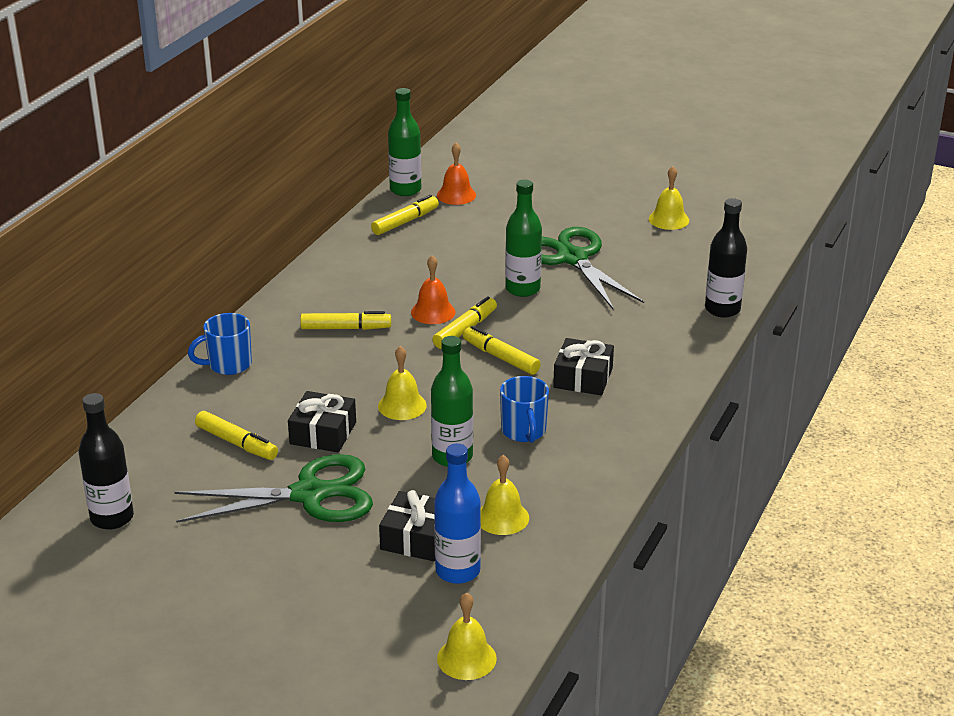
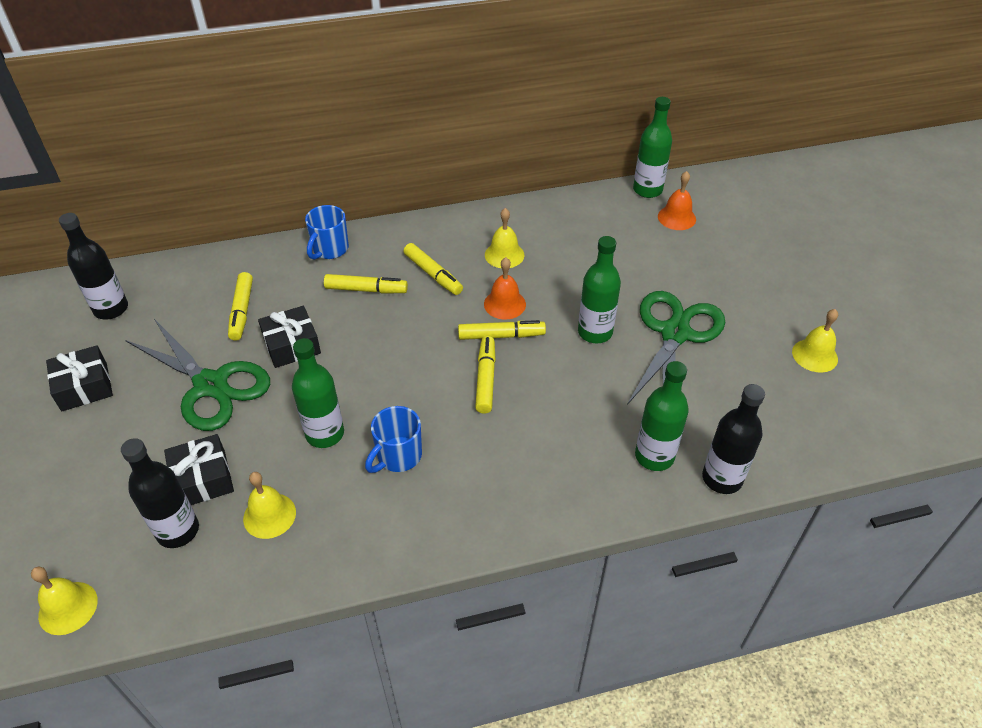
camera: 50 degrees right, 15 degrees up
blue mug [188,313,252,375] -> blue mug turned 90 degrees counterclockwise [305,205,349,260]
yellow marker [371,195,439,235] -> yellow marker moved to [324,274,408,294]
yellow bell [378,346,427,420] -> yellow bell moved to [485,208,524,268]
blue bottle [434,443,481,584] -> black bottle [121,438,199,548]
black gift [553,338,614,396] -> black gift moved to [46,345,113,411]
none -> green bottle [635,361,689,471]

